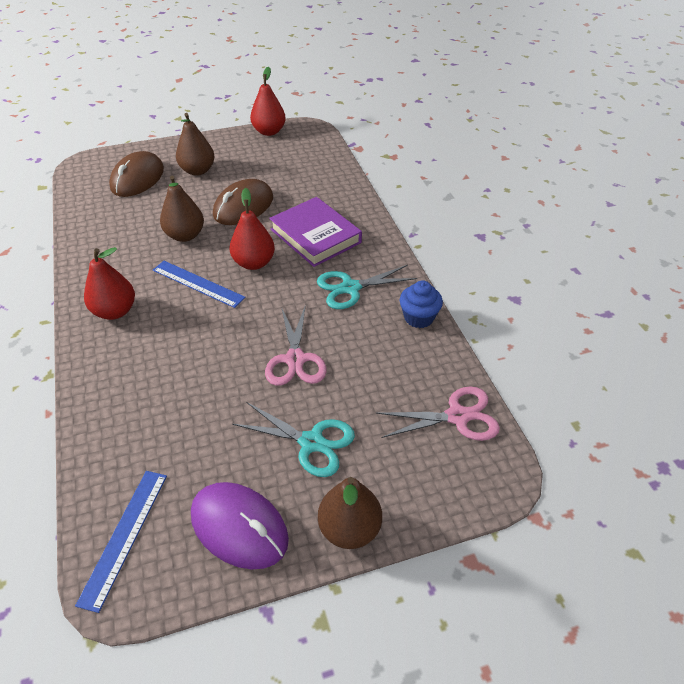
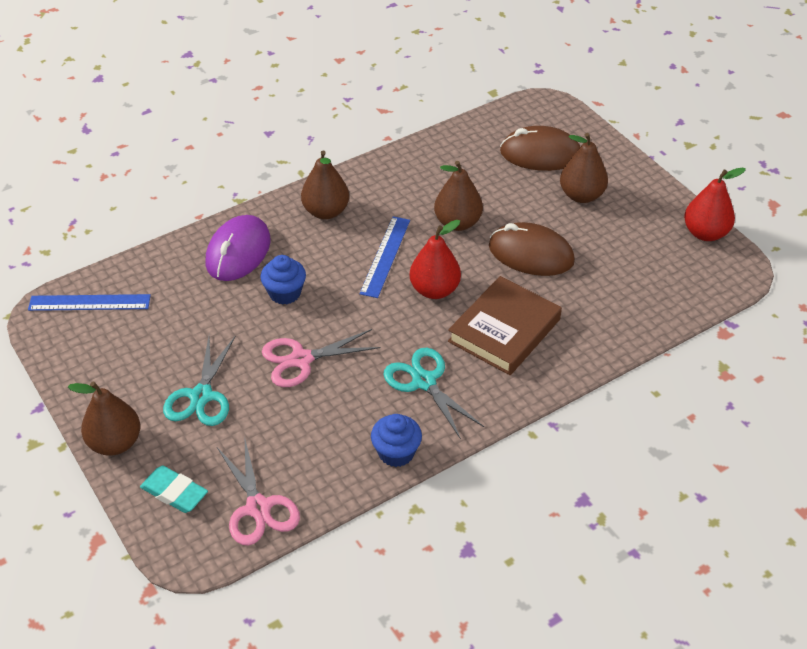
camera: 75 degrees right, 0 degrees up
red pear [84,247,135,320] -> brown pear [301,150,349,219]
purple mouse [191,482,289,569] -> purple mouse moved to [206,215,271,281]
purple book [269,197,362,267] -> brown book [448,276,562,375]
none -> turquoise eraser [140,466,208,513]
none -> blue cupcake [260,255,306,305]

